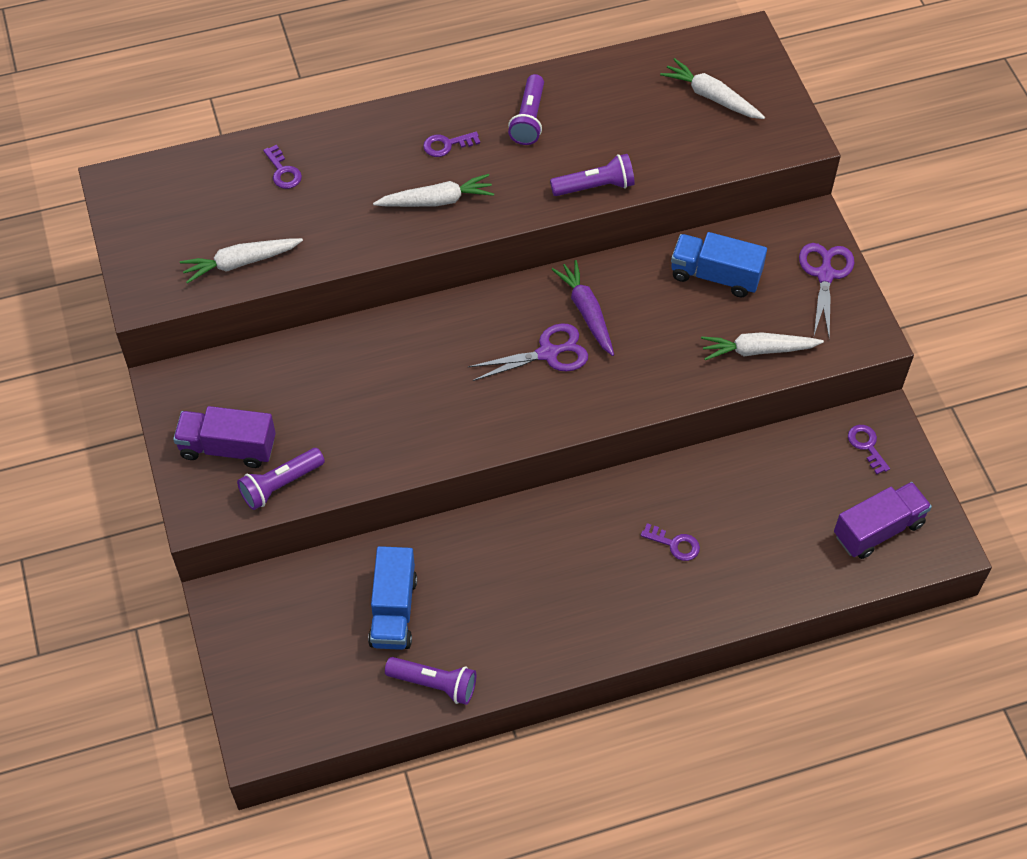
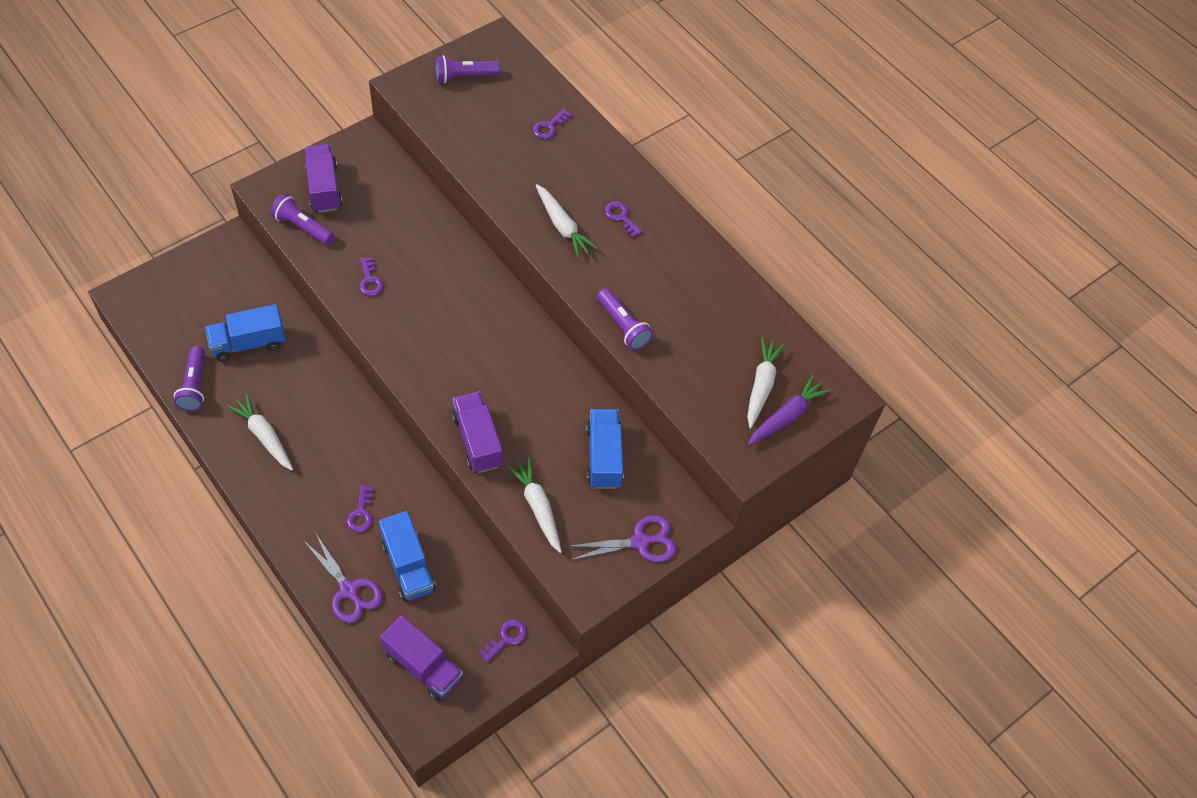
camera: 65 degrees right, 0 degrees up
white carrot [180,238,303,284] -> white carrot moved to [227,394,293,470]
purple scissors [468,323,588,381] -> purple scissors moved to [303,532,383,623]
purple flashlight [508,74,544,145] -> purple flashlight moved to [435,55,500,83]
purple carrot [551,260,614,356] -> purple carrot moved to [748,375,831,445]
none -> purple key [359,257,383,296]
none -> blue truck [379,511,436,601]
none -> purple truck [452,391,503,473]

